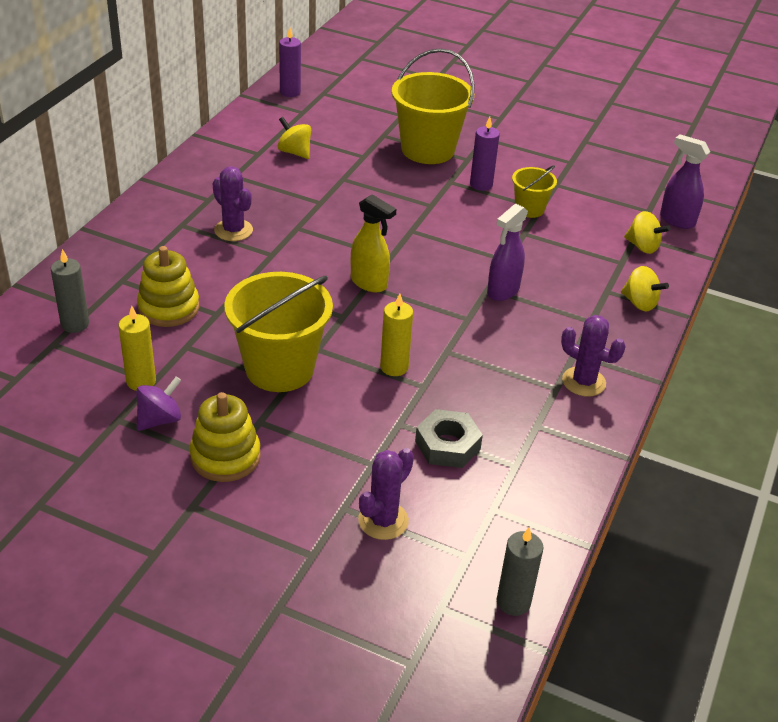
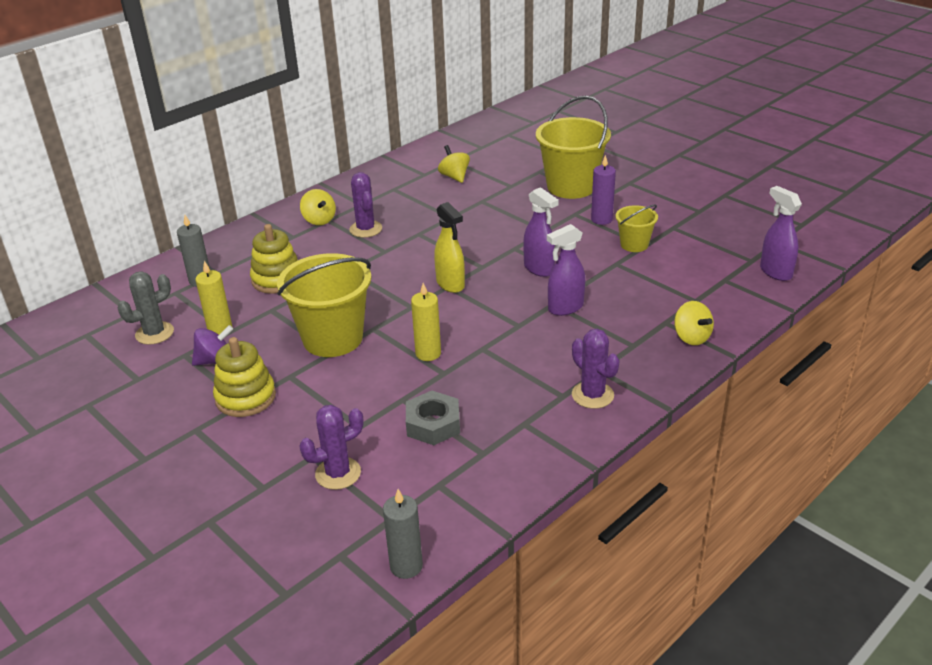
camera: 25 degrees right, 5 degrees down
purple candle [279,28,301,97] -> none
yellow spinning top [624,211,671,254] -> yellow spinning top moved to [300,189,336,225]
none -> grey cactus [118,271,174,345]
none -> purple spray bottle [523,187,559,277]

